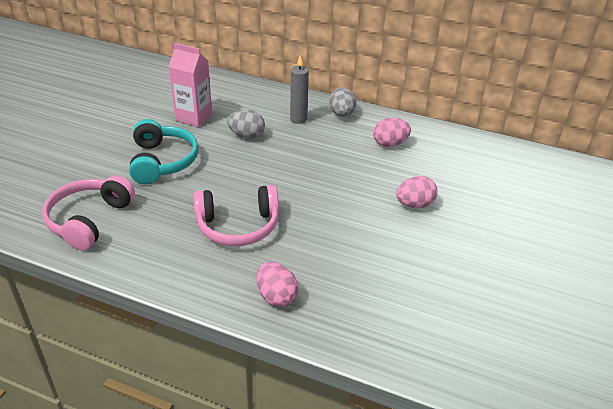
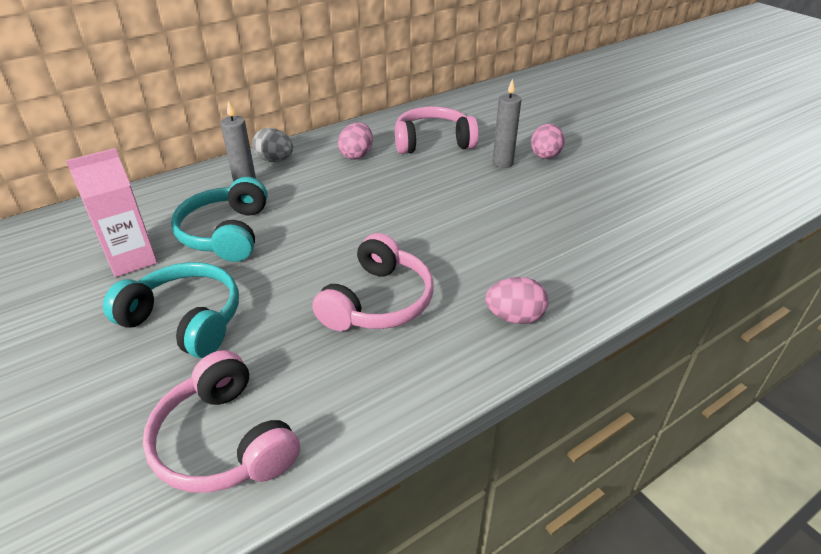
camera: 55 degrees left, 0 degrees up
grey egg [227,110,265,139] -> turquoise headphones [171,177,267,262]
pink egg [396,176,438,208] -> pink egg moved to [531,124,565,159]
none -> pink headphones [395,106,479,154]
none -> grey candle [493,78,521,168]

